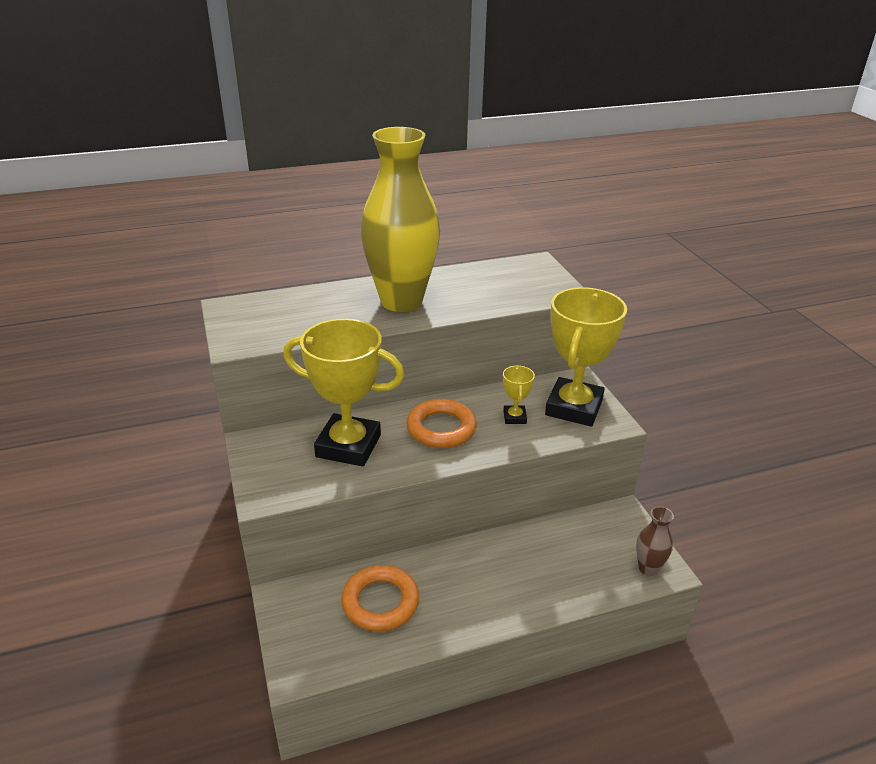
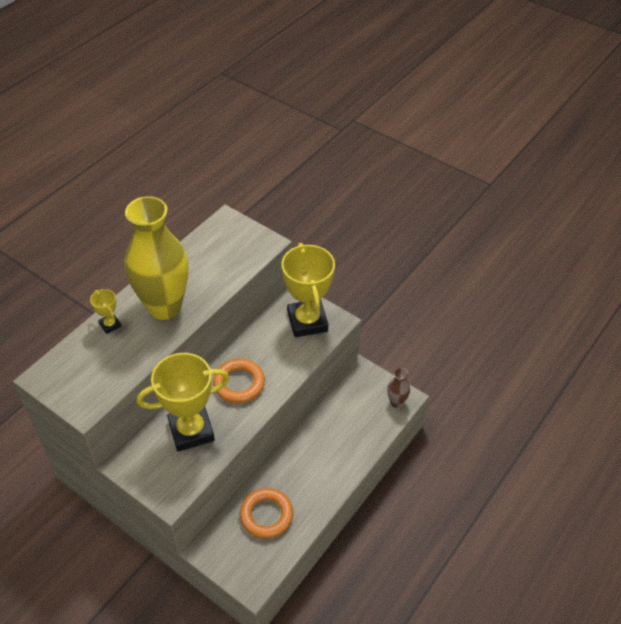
camera: 35 degrees left, 15 degrees up
yellow trophy [503,366,535,424] -> yellow trophy moved to [90,289,122,334]

